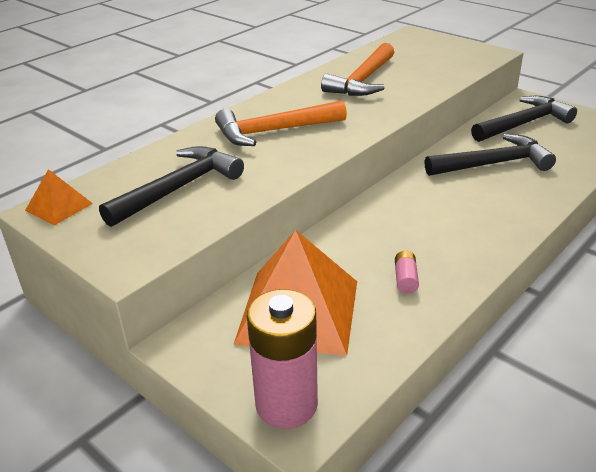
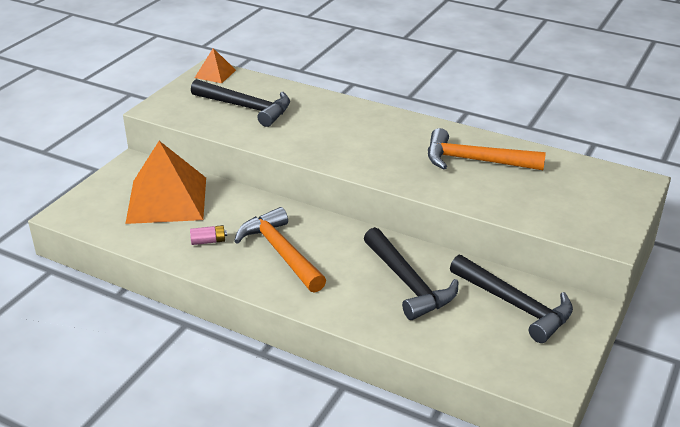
camera: 75 degrees right, 0 degrees up
orange hammer [215,100,347,146] -> orange hammer moved to [234,207,326,293]
pink battery [247,289,318,429] -> none

